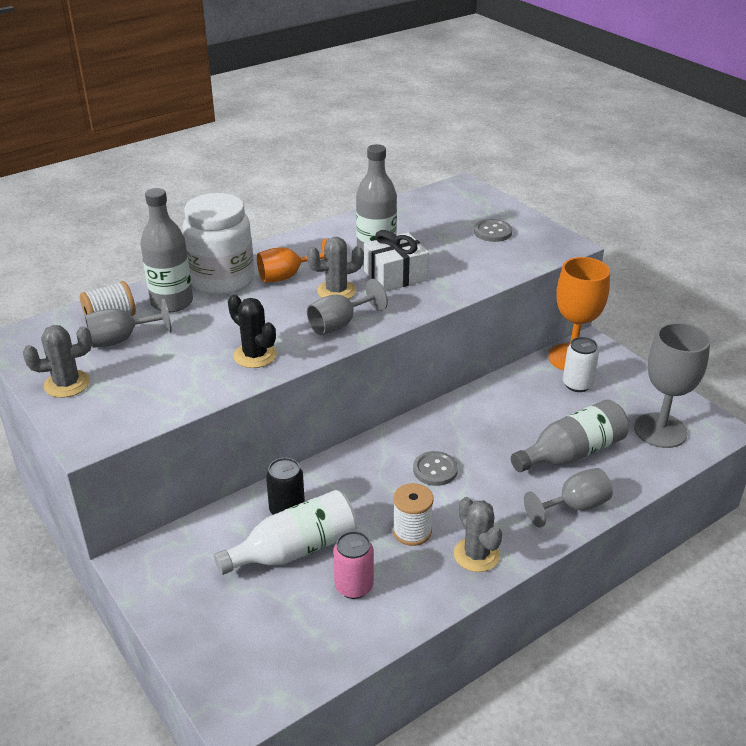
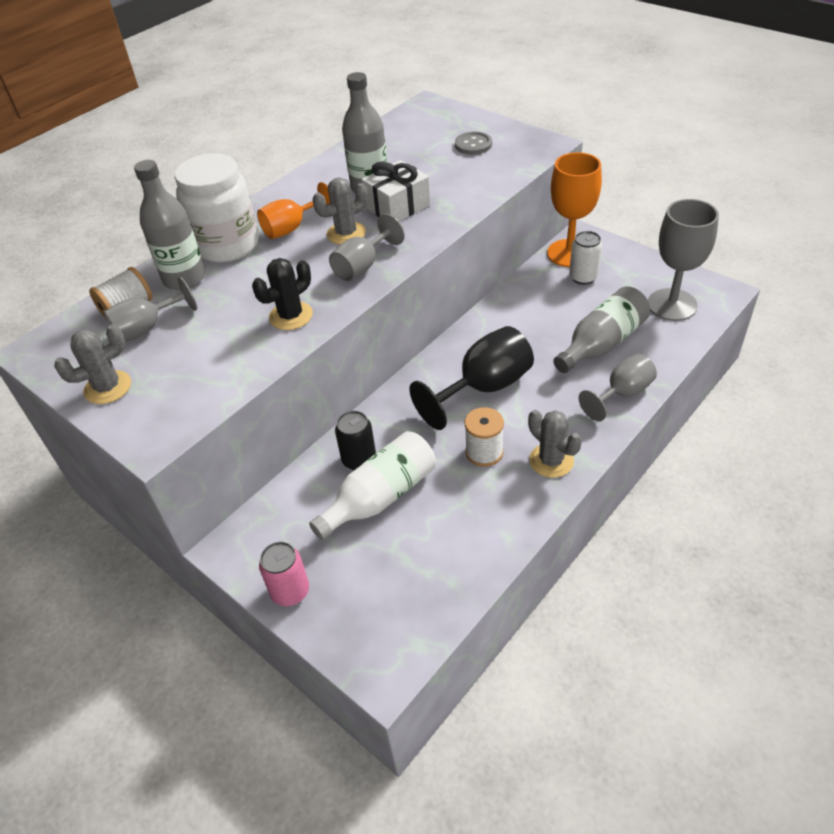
camera: 10 degrees left, 10 degrees up
black cactus [228,294,277,368] -> black cactus turned 75 degrees counterclockwise [252,258,313,330]
pink can [333,531,374,599] -> pink can moved to [259,542,309,606]
grey button [413,451,458,486] -> black goblet [409,326,534,430]

